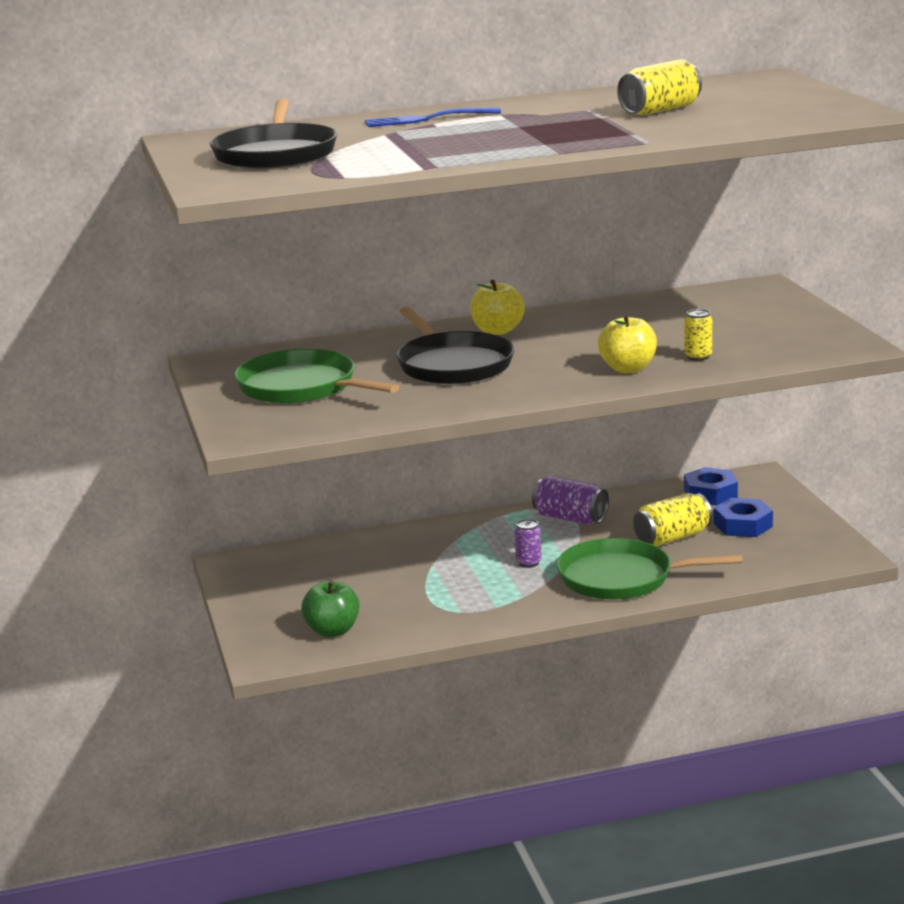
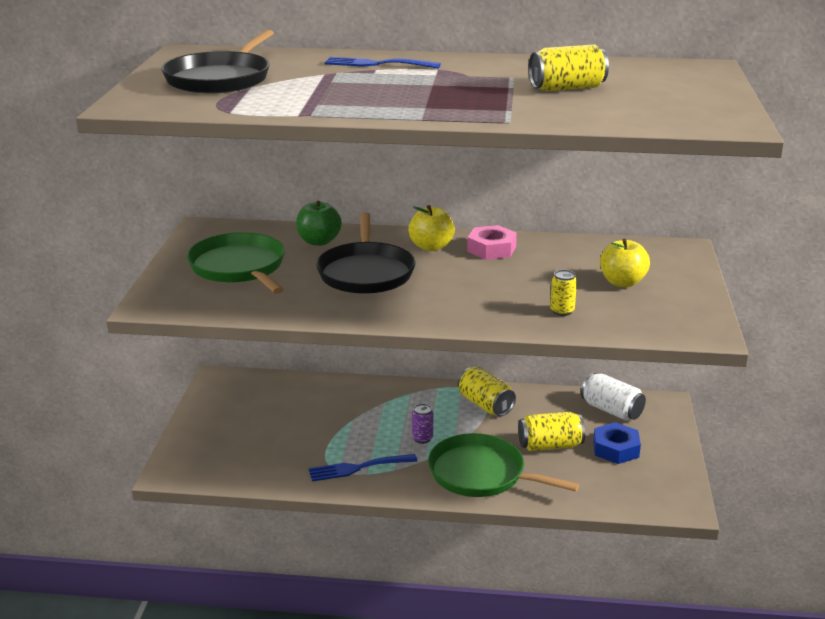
camera: 20 degrees right, 5 degrees up
green apple [301,580,359,637] -> green apple moved to [296,201,342,246]
purple can [532,475,609,525] -> yellow can [458,366,516,416]
yellow apple [598,314,657,373] -> yellow apple moved to [600,239,650,287]
blue nut [684,467,738,506] -> white can [581,373,646,421]
none -> blue fork [309,454,417,481]
none -> pink nut [467,225,517,260]

